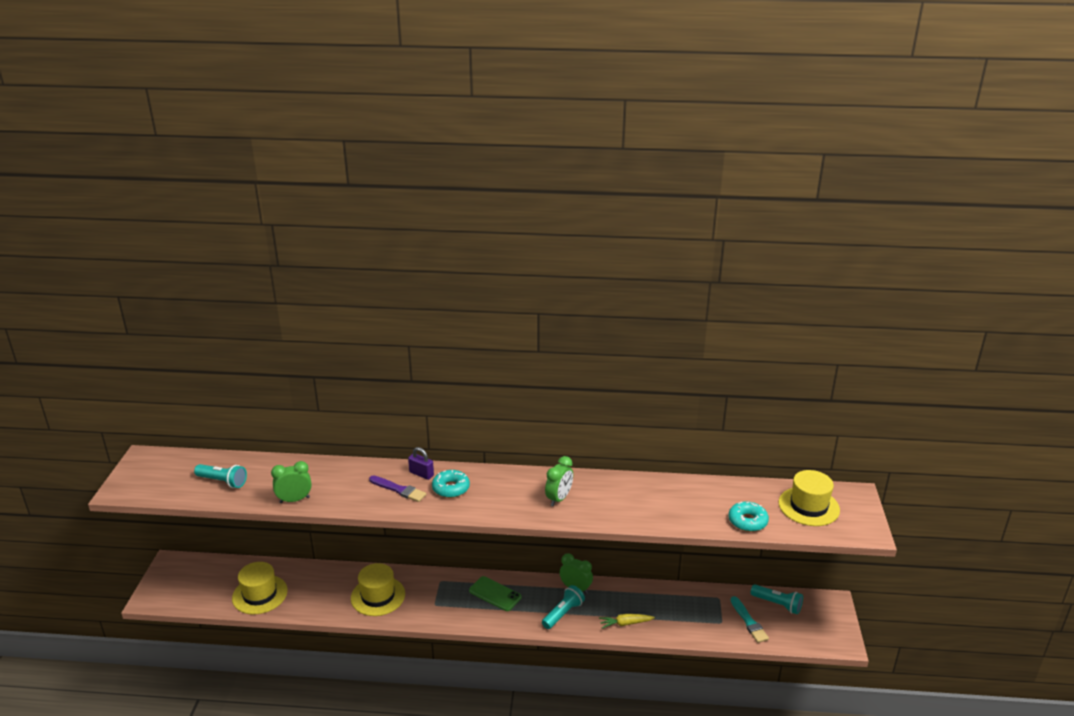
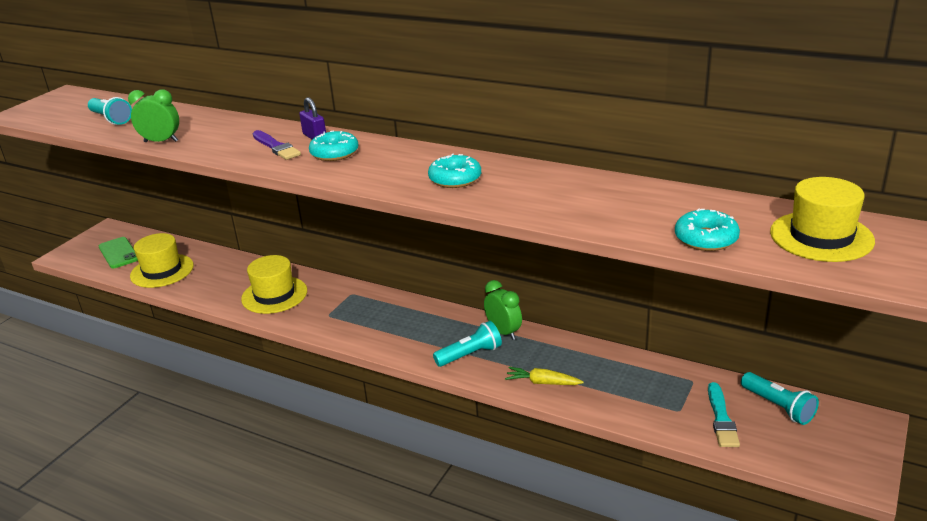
camera: 25 degrees right, 0 degrees up
green phone [469,576,521,611] -> green phone moved to [99,237,138,268]
green clock [545,456,573,506] -> turquoise donut [428,153,481,188]

